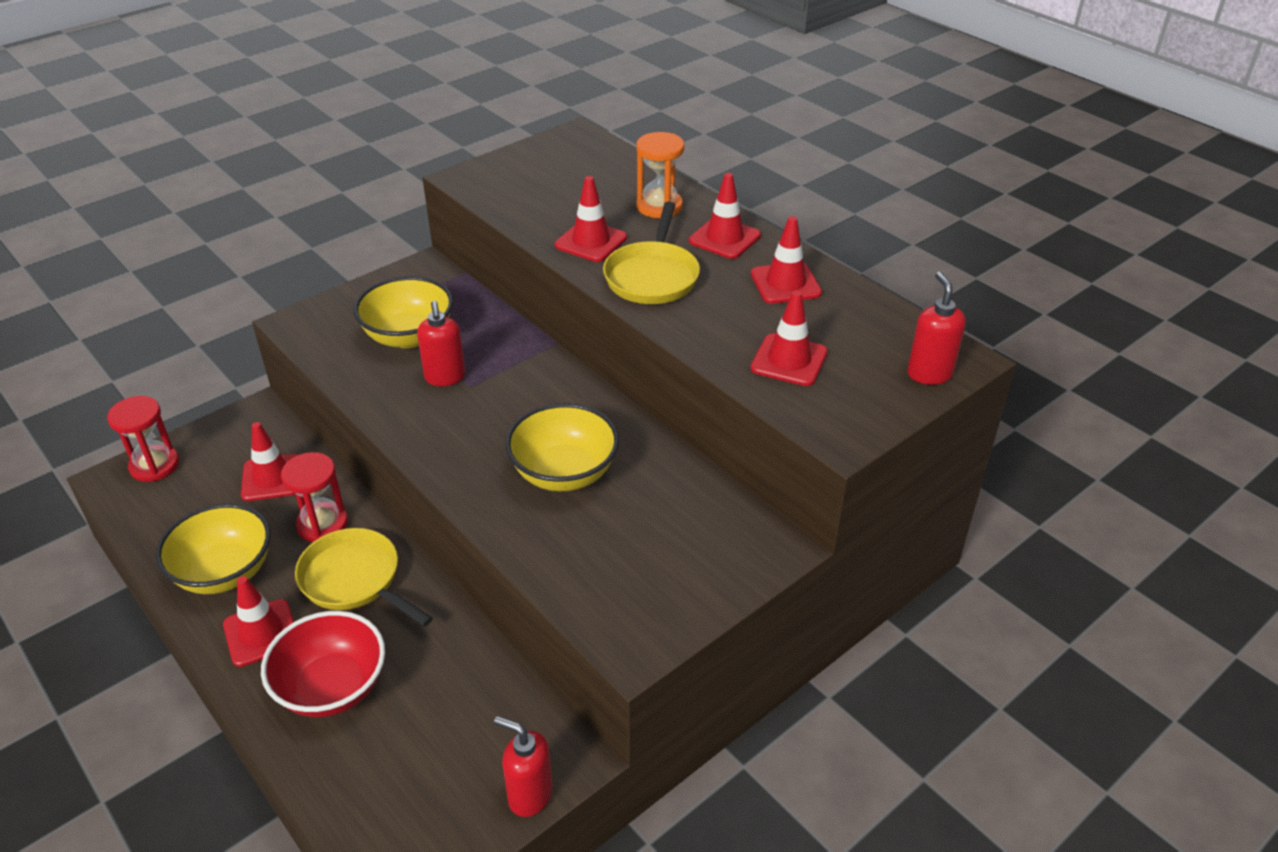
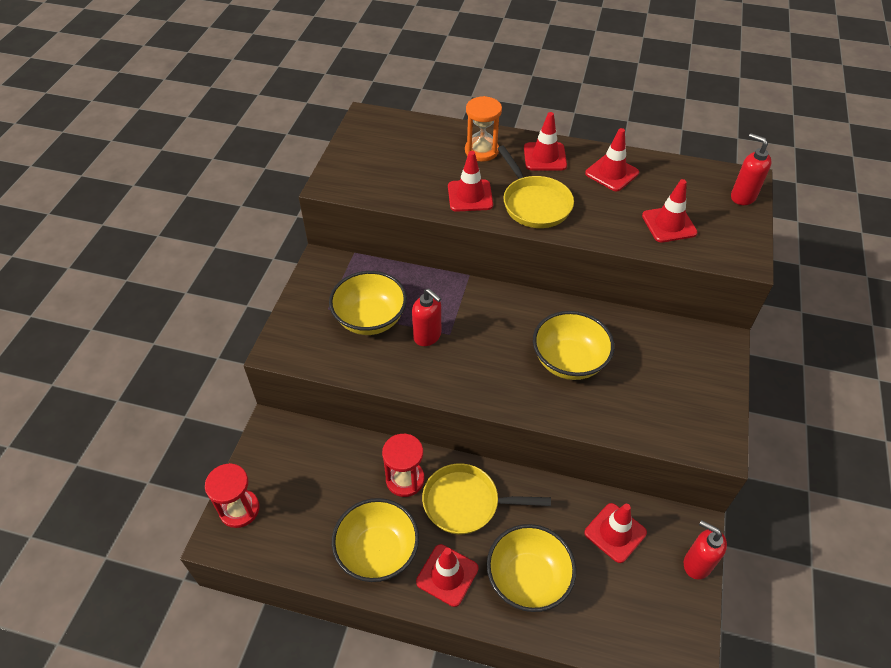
camera: 35 degrees left, 10 degrees up
red traffic cone [241,422,299,501] -> red traffic cone moved to [584,503,647,563]
red bowl [261,611,385,717] -> yellow bowl [487,524,576,612]
red soap dispenser [494,716,553,817] -> red soap dispenser turned 45 degrees clockwise [684,520,727,579]

